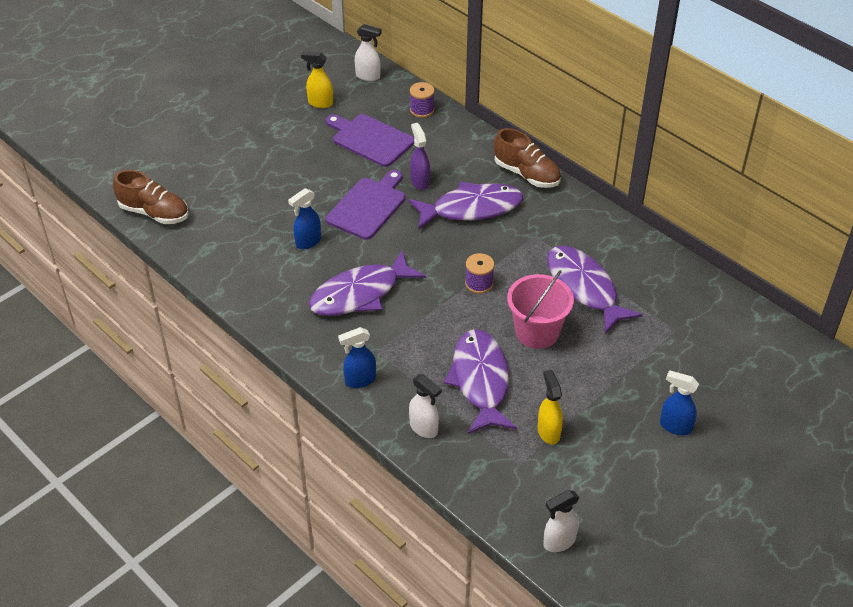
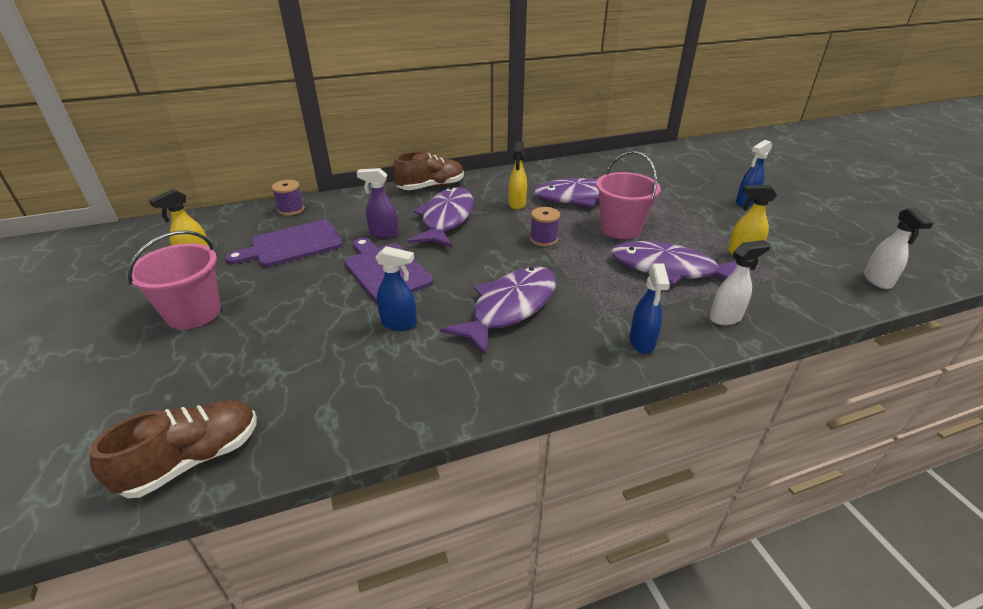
camera: 65 degrees left, 10 degrees down
blue spray bottle [288,188,321,249] -> blue spray bottle turned 60 degrees counterclockwise [375,246,417,331]
purple fish [308,249,426,316] -> purple fish turned 135 degrees counterclockwise [440,266,556,356]
white spray bottle [355,24,382,81] -> none
none -> pink bucket [127,230,221,330]
none -> yellow spray bottle [509,141,527,210]

